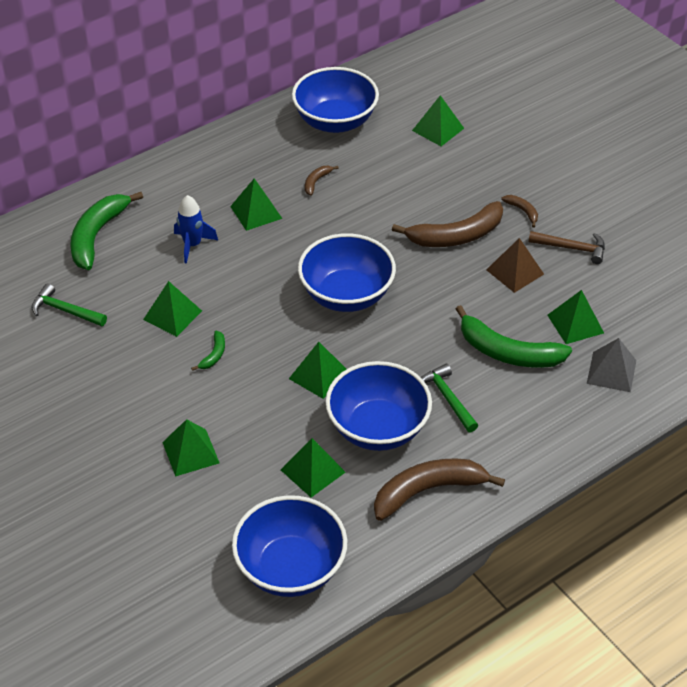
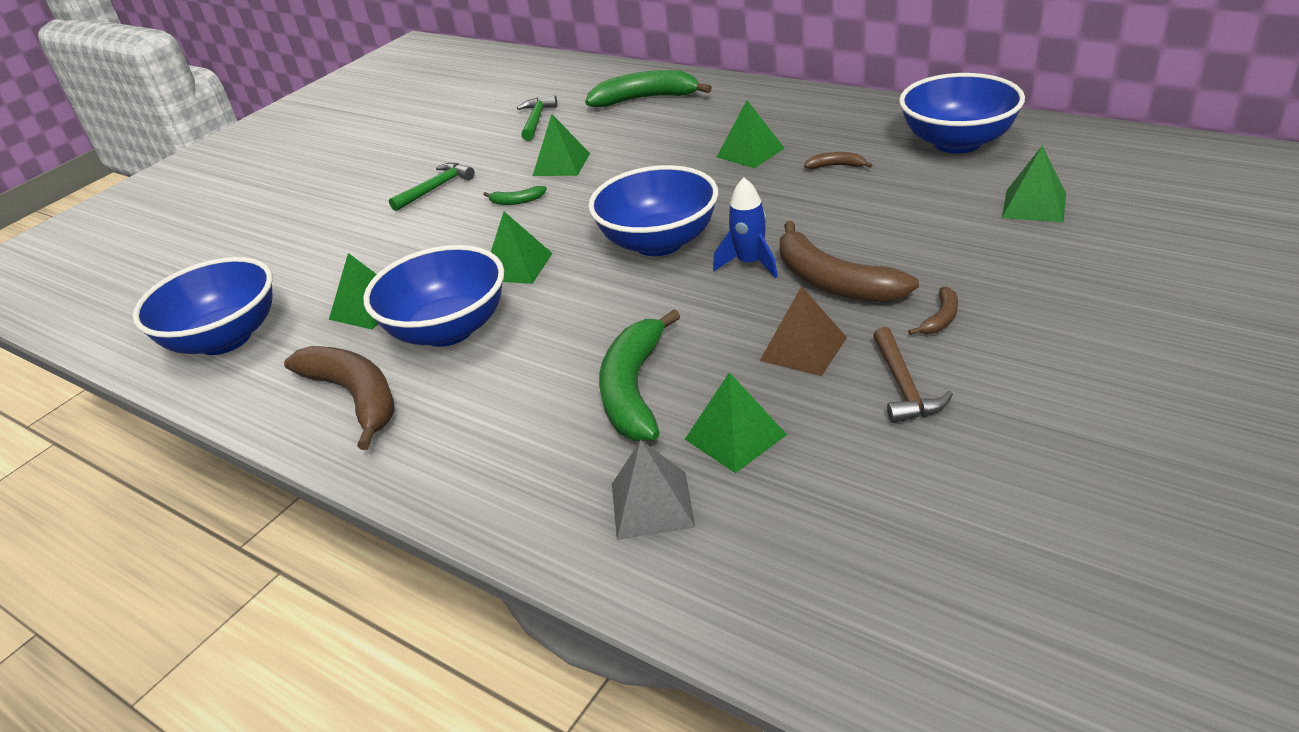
camera: 75 degrees right, 10 degrees down
green pyramid [162,419,220,477] -> none
blue rocket [174,195,218,263] -> blue rocket moved to [713,177,778,278]
green hammer [421,364,478,433] -> green hammer moved to [389,163,475,211]

